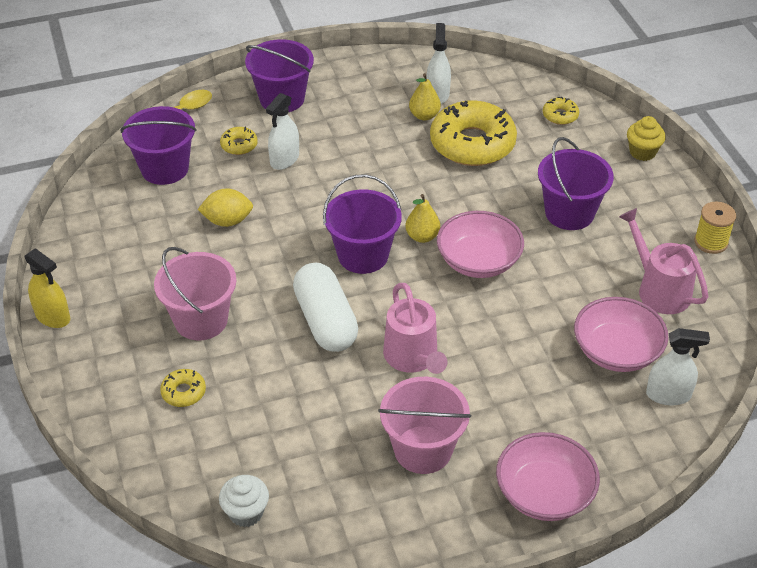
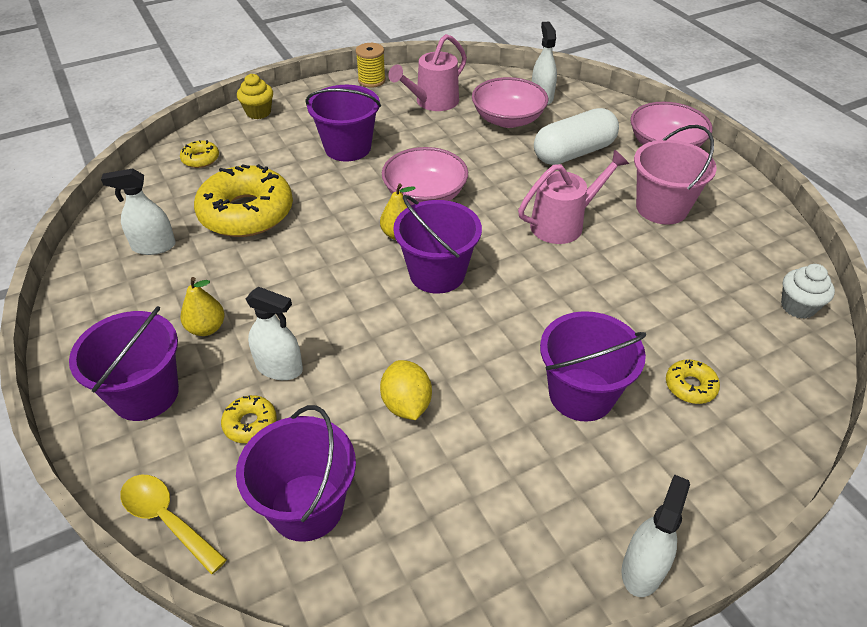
camera: 100 degrees left, 0 degrees up
yellow spray bottle [25,248,70,328] -> white spray bottle [621,474,690,597]
pink bucket [154,247,236,340] -> purple bucket [540,311,646,422]
white capsule [293,263,358,352] -> white capsule moved to [534,108,619,165]
yellow pear [409,73,441,120] -> yellow pear moved to [180,277,225,336]

